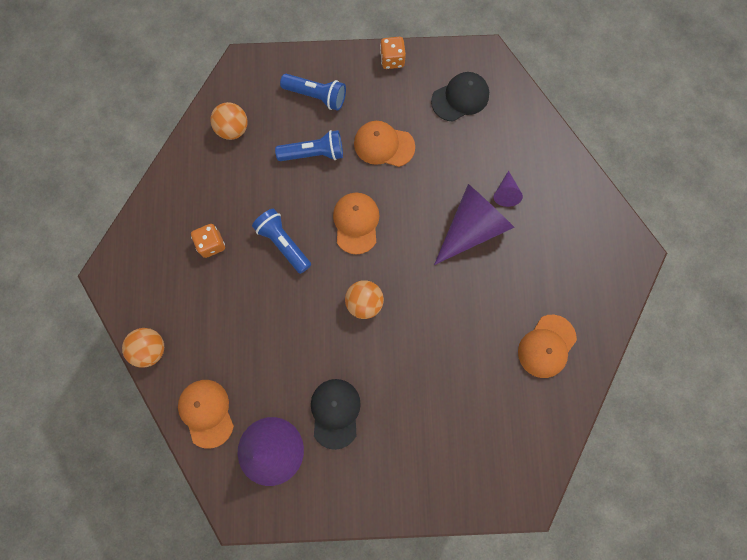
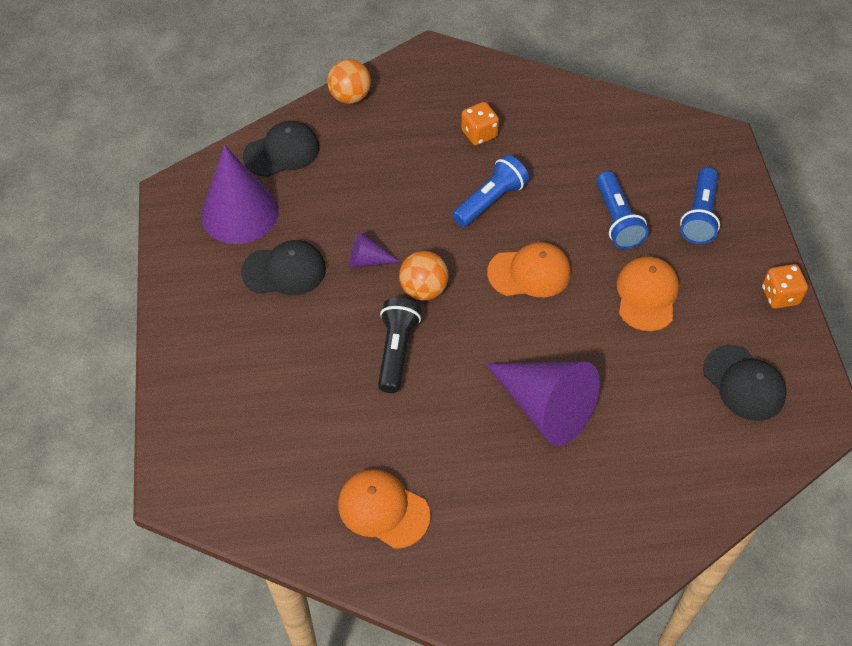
camera: 85 degrees right, 20 degrees down
orange cap [178,380,234,449] -> black cap [243,121,319,177]
orange ball [210,102,248,140] -> none
purple cone [494,171,523,207] -> purple cone moved to [350,232,401,268]
none -> black flashlight [378,298,421,393]

